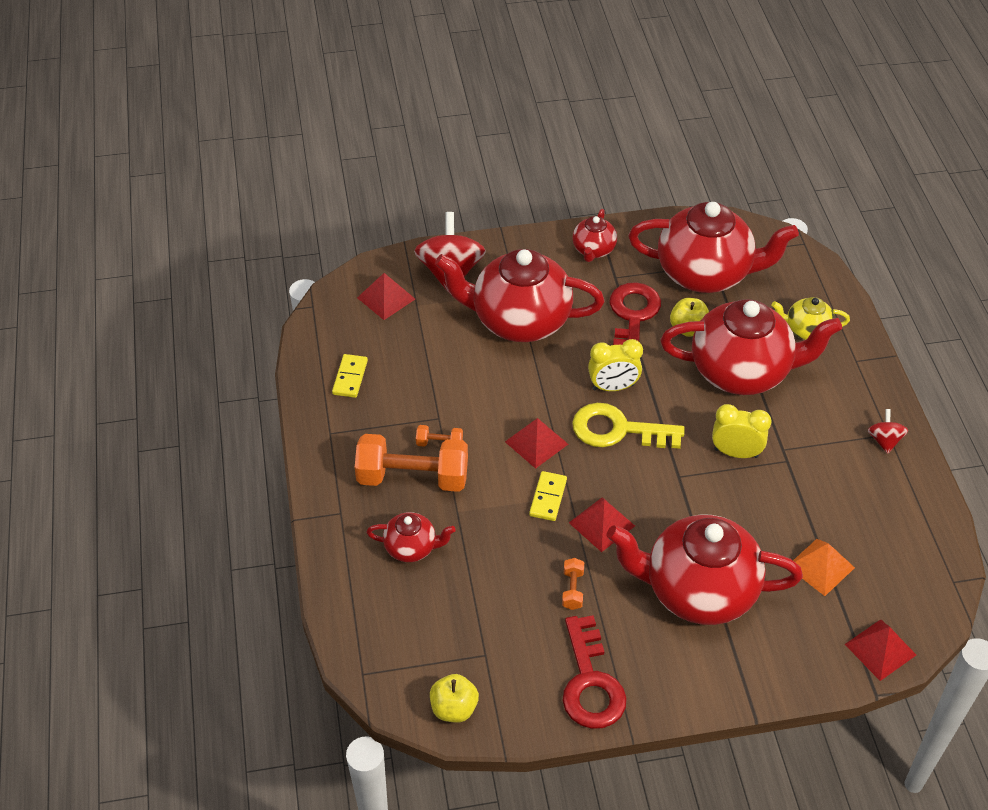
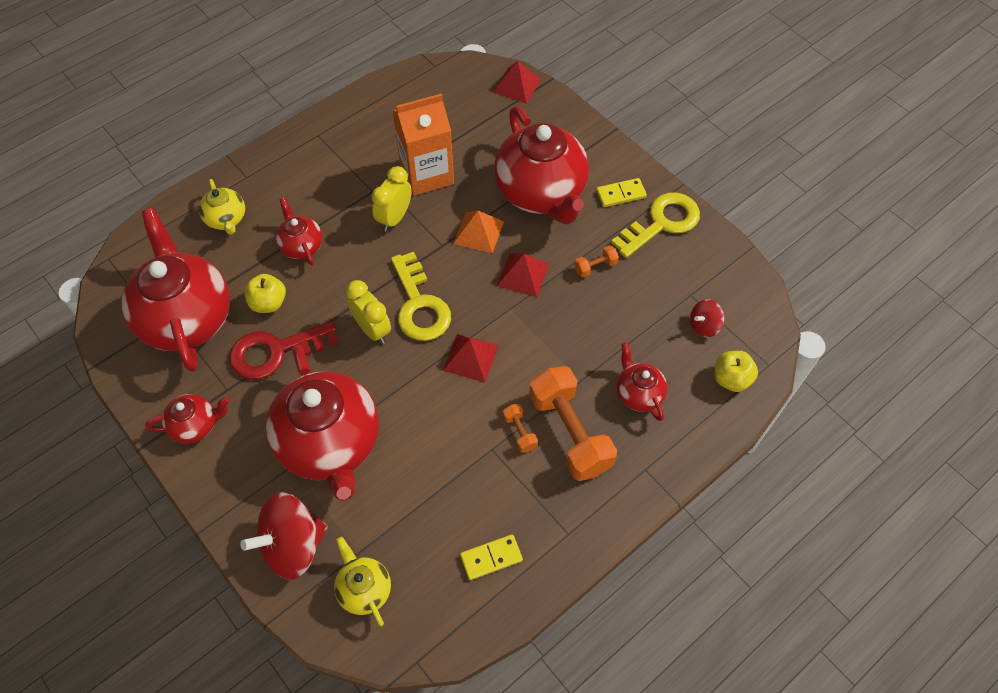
camera: 120 degrees left, 10 degrees up
red pyramid [357,273,415,320] -> yellow teapot [334,537,391,626]
yellow apple [430,674,479,723] -> yellow apple moved to [714,351,758,392]
yellow domino [529,471,567,521] -> yellow domino moved to [596,178,647,207]
red key [562,615,627,729] -> yellow key [611,192,700,258]
red teapot [660,299,842,395] -> red teapot [276,197,322,266], size x0.47
yellow clock [712,404,771,458] -> yellow clock turned 45 degrees clockwise [371,166,412,232]
orange pyramid [793,539,855,596] -> orange pyramid moved to [453,211,504,253]
red spinning top [868,409,908,454] -> red spinning top moved to [690,299,724,337]
none -> orange carton [392,93,454,196]

